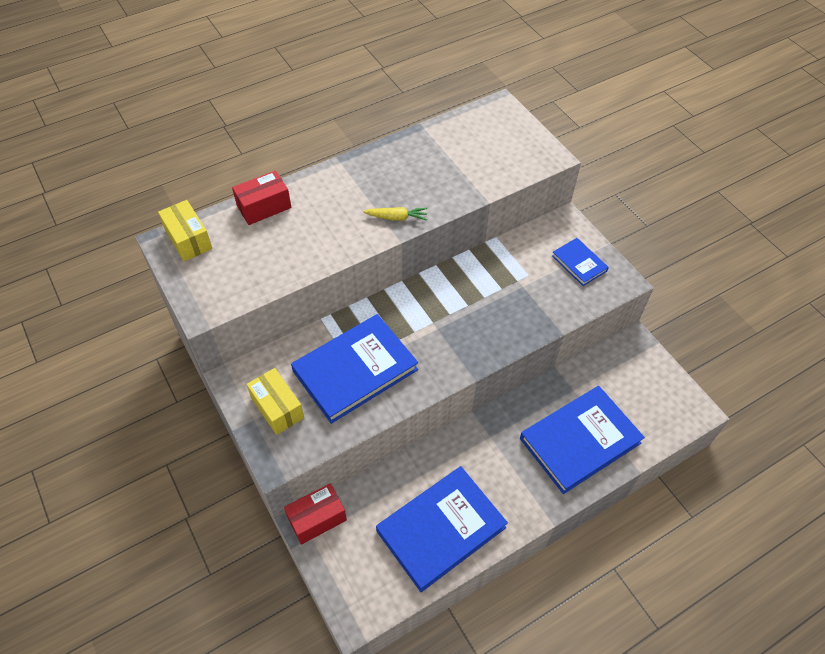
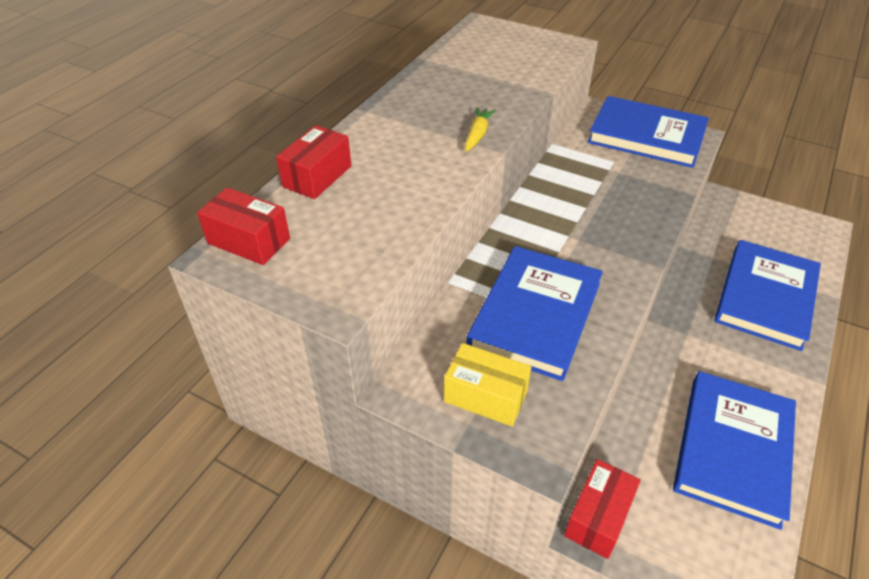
camera: 30 degrees left, 10 degrees down
yellow box [158,200,213,261] -> red box [197,187,290,265]
yellow carrot [363,207,427,221] -> yellow carrot turned 45 degrees counterclockwise [465,107,496,152]
blue book [552,238,609,286] -> blue book [588,96,709,168], size x2.00

